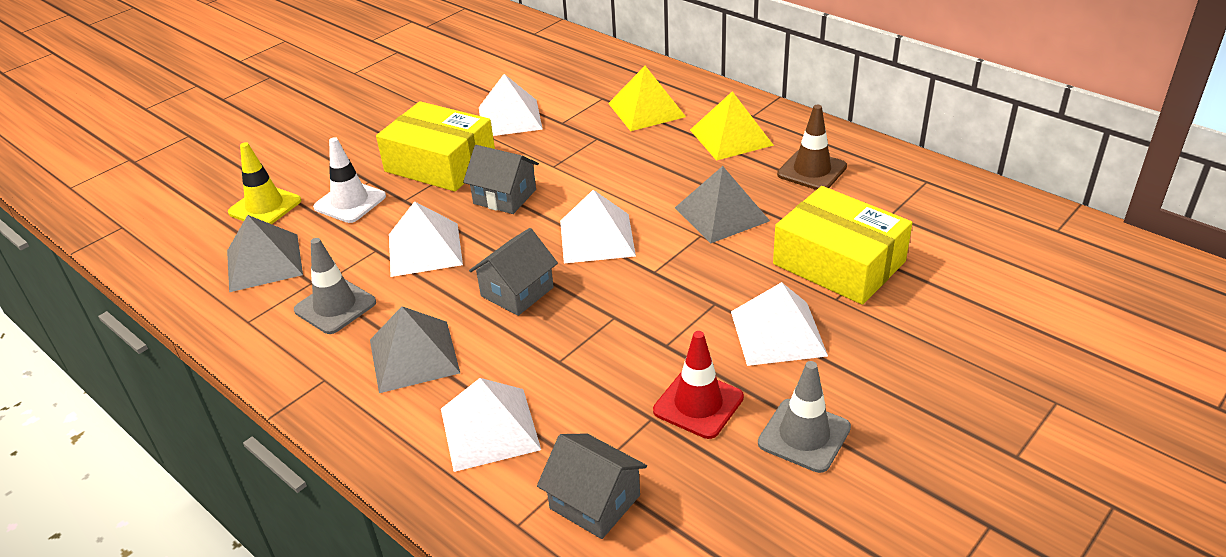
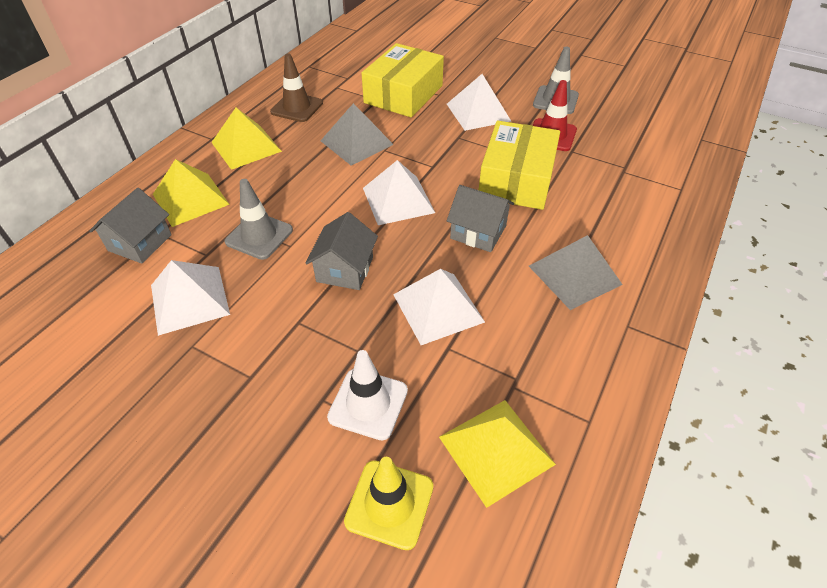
camera: 105 degrees left, 10 degrees up
grey pyramid [227,215,303,292] -> yellow pyramid [439,400,556,508]
grey traffic cone [294,238,376,334] -> grey traffic cone moved to [224,179,293,260]
yellow box [376,101,495,192] -> yellow box moved to [479,121,560,210]
white pyramid [441,378,541,472] -> none
grey house [537,433,647,539] -> grey house moved to [90,188,172,264]

